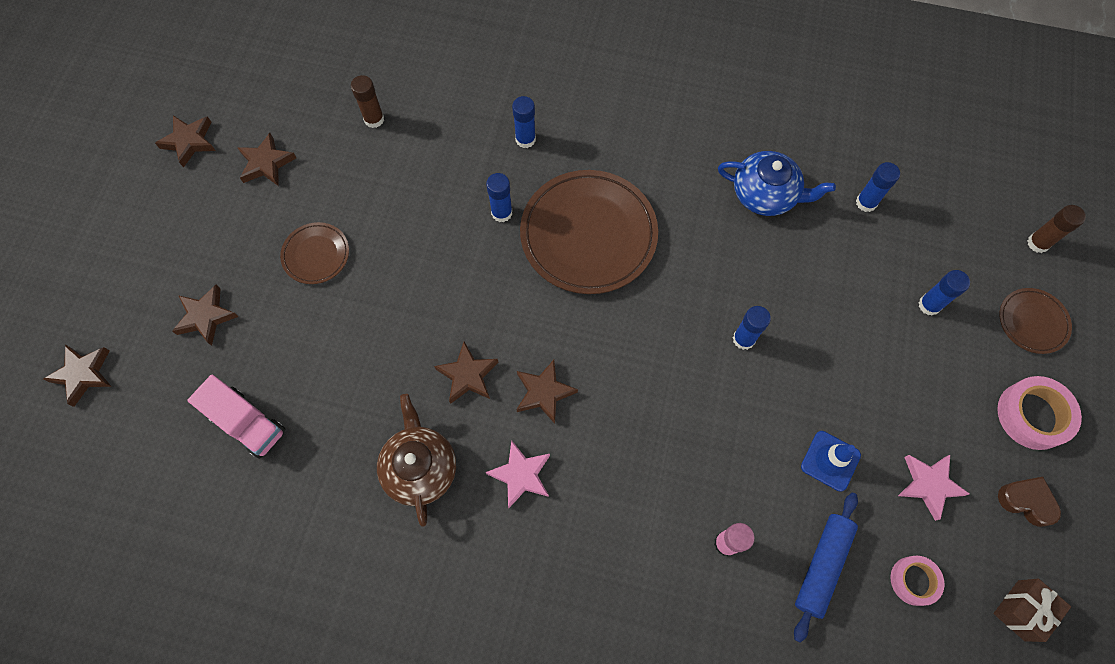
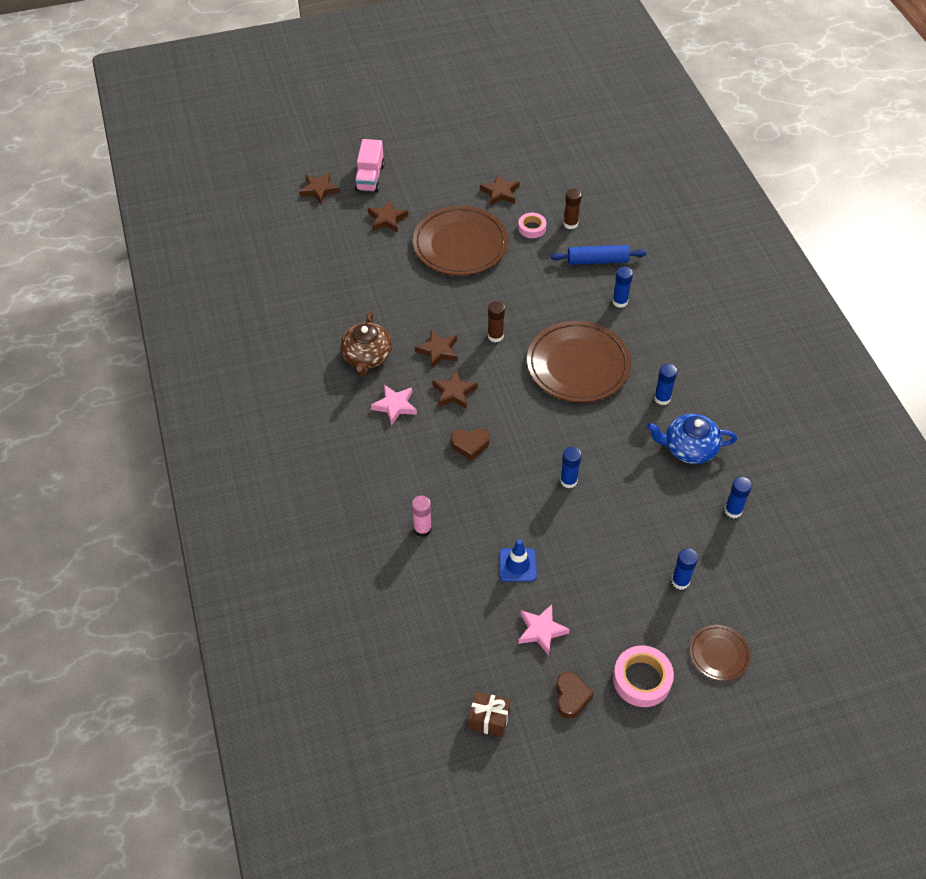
camera: 60 degrees right, 15 degrees down
brown star [155,115,216,168] -> none
pink truck [187,375,285,459] -> pink truck moved to [355,139,385,192]
brown plate [280,222,349,284] -> brown plate [413,206,509,276], size x2.03
brown teapot [377,394,456,527] -> brown teapot turned 135 degrees clockwise [340,312,392,376]
blue glue stick [486,173,512,222] -> blue glue stick moved to [654,364,677,405]
blue teapot [718,151,836,216] -> blue teapot turned 105 degrees clockwise [647,414,737,464]
blue rolling pin [794,493,858,643] -> blue rolling pin moved to [551,245,647,265]
pink tape [890,555,945,606] -> pink tape moved to [518,213,546,238]
brown glue stick [1027,205,1086,253] -> brown glue stick moved to [488,301,505,342]
none -> brown heart [451,428,490,461]

